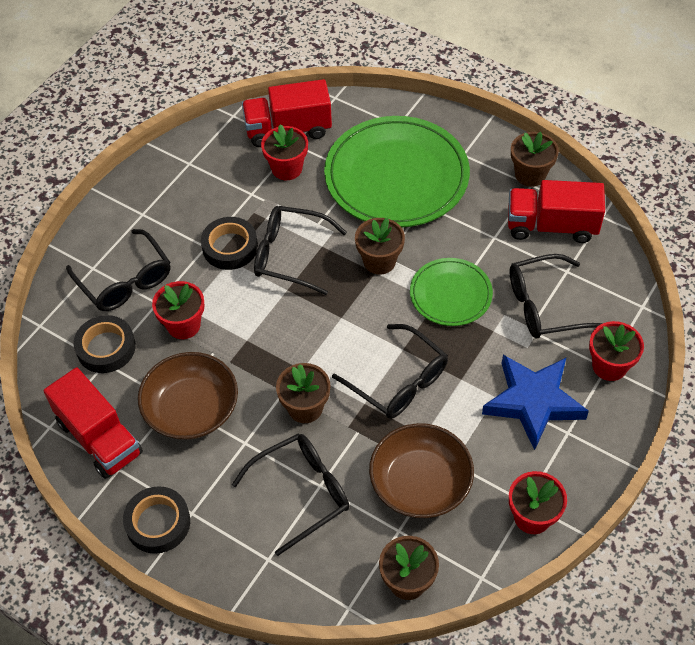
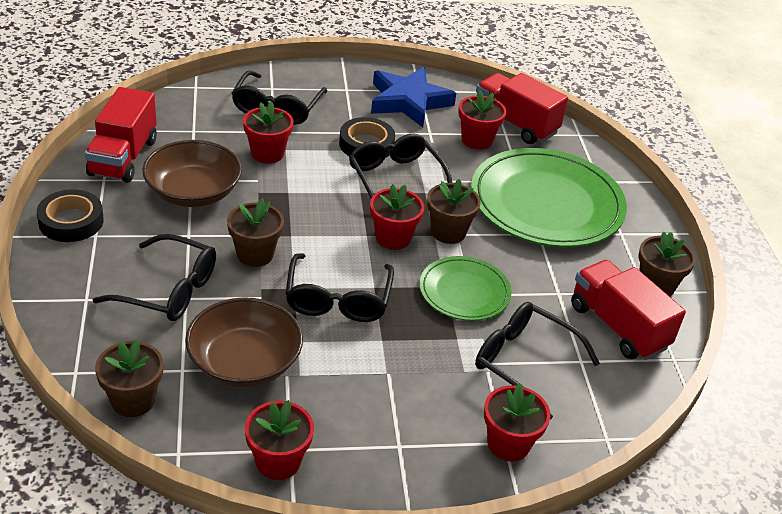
camera: 45 degrees right, 15 degrees down
black tape [74,315,136,373] -> none
blue star [482,355,589,450] -> blue star moved to [371,67,456,127]
none -> red flower pot [370,184,424,250]

